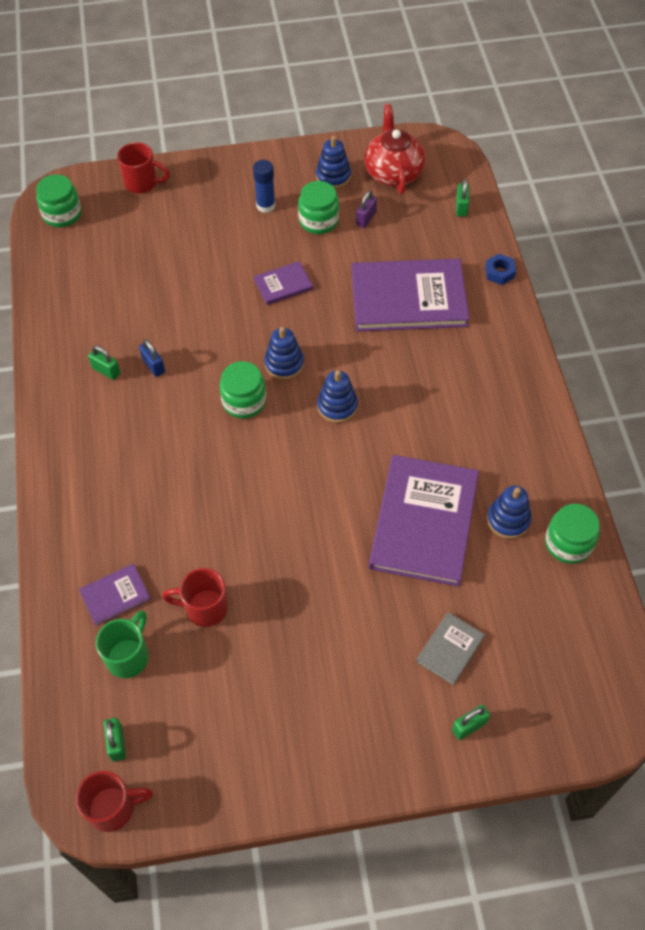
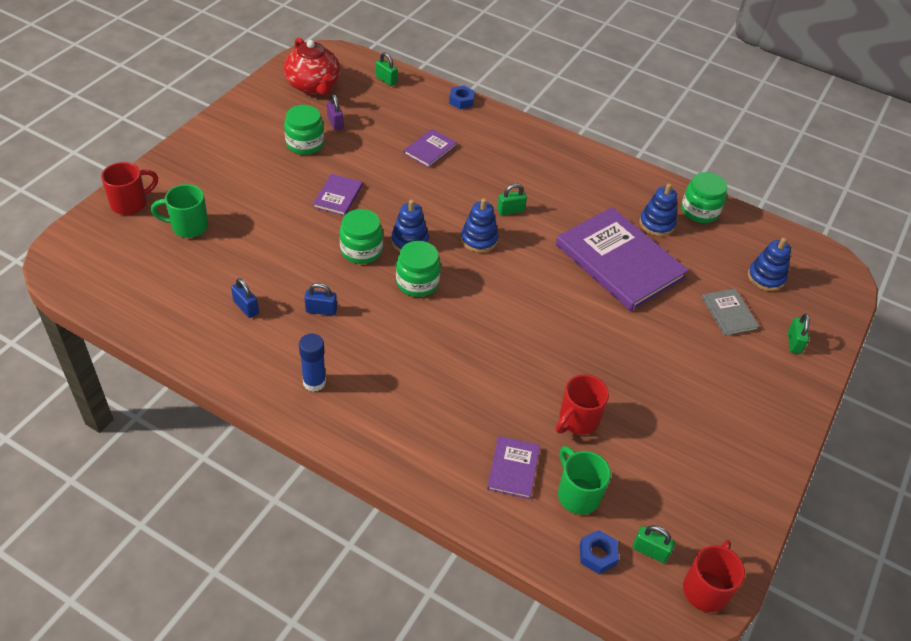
camera: 55 degrees left, 10 degrees down
green jar [36,174,81,227] -> green jar moved to [340,209,383,264]
green padlock [88,346,120,380] -> green padlock moved to [497,183,527,215]
blue glue stick [253,160,275,213] -> blue glue stick moved to [299,334,326,392]
blue stacking toy [316,136,351,189] -> blue stacking toy moved to [748,238,791,291]
purple book [351,258,469,332] -> purple book [404,129,457,168], size x0.46
red teapot [364,104,425,194] -> red teapot turned 150 degrees counterclockwise [284,37,340,95]
none -> green mug [151,184,208,238]
none -> blue padlock [231,278,259,318]
none -> blue nut [580,530,619,574]

